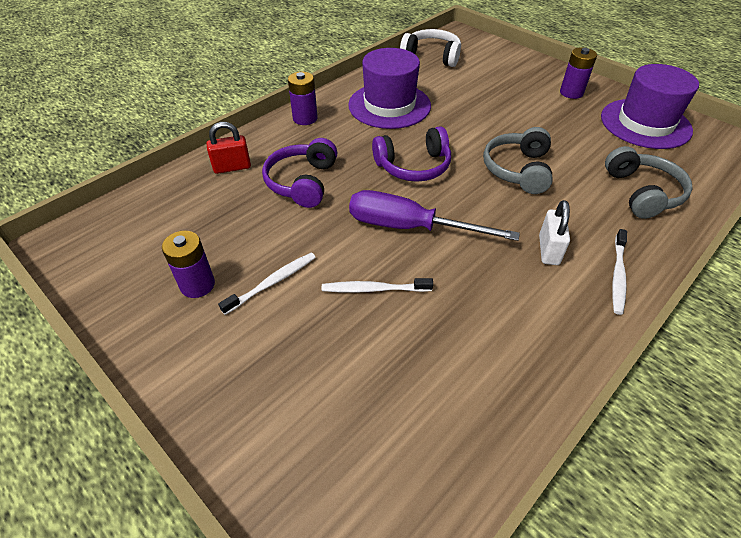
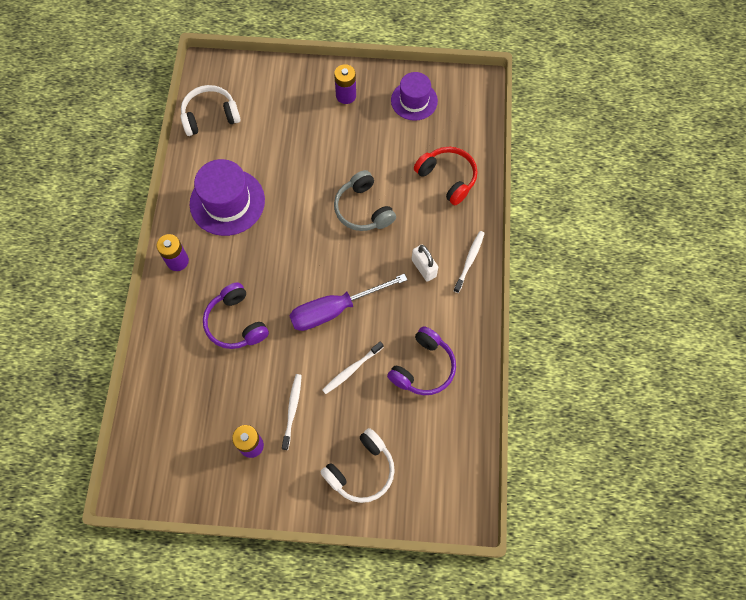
camera: 40 degrees left, 20 degrees up
red padlock [206,122,251,174] -> none
purple headphones [372,126,451,182] -> purple headphones moved to [387,326,456,395]
purple hat [601,64,699,149] -> purple hat [391,72,438,121], size x0.66
grey headphones [605,146,693,219] -> red headphones [414,147,477,205]
white toothbrush [612,229,627,315] -> white toothbrush turned 135 degrees counterclockwise [454,231,485,293]
none -> white headphones [321,428,395,503]

